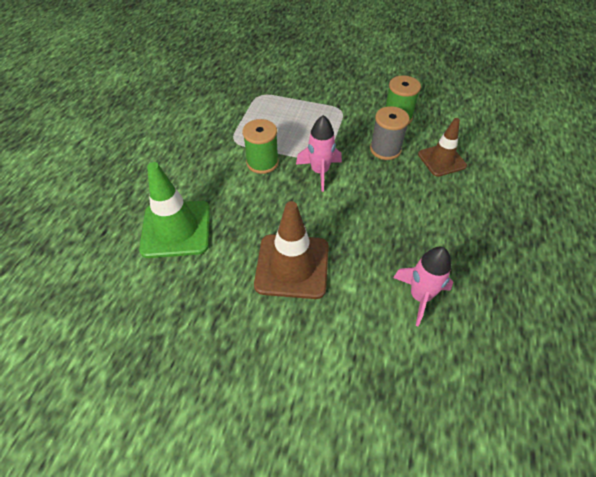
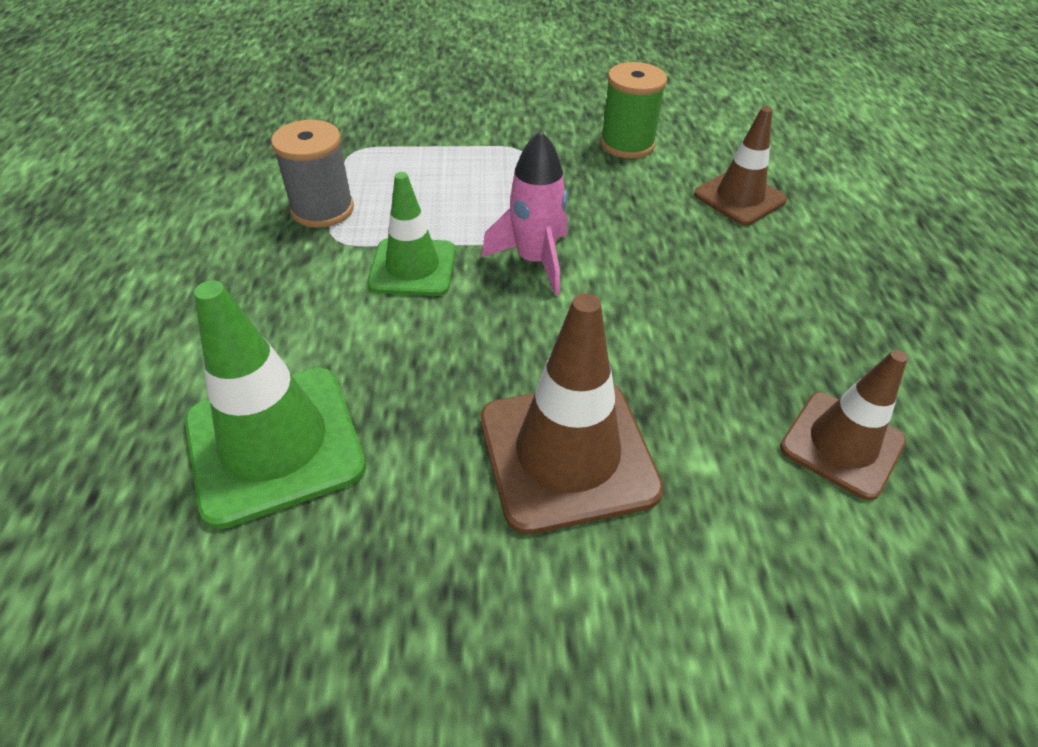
camera: 20 degrees left, 5 degrees down
green spool [243,119,279,174] -> green traffic cone [367,172,456,296]
grey spool [370,106,410,160] -> grey spool moved to [271,120,354,228]
pink rocket [393,247,453,327] -> brown traffic cone [780,350,908,500]

